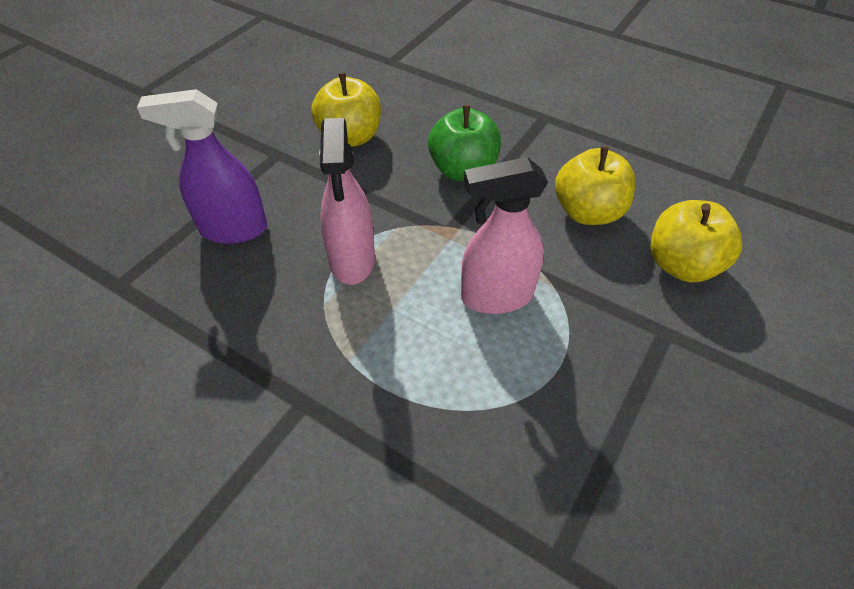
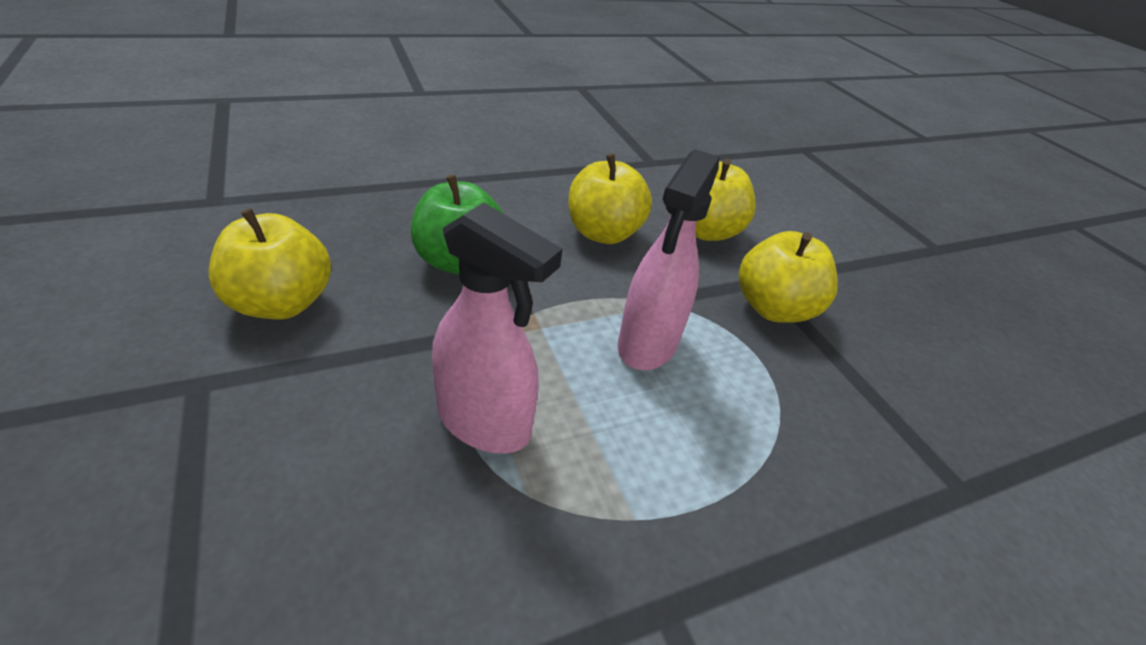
camera: 60 degrees left, 10 degrees down
purple spray bottle [137,89,267,244] -> none
none -> yellow apple [738,231,838,323]

